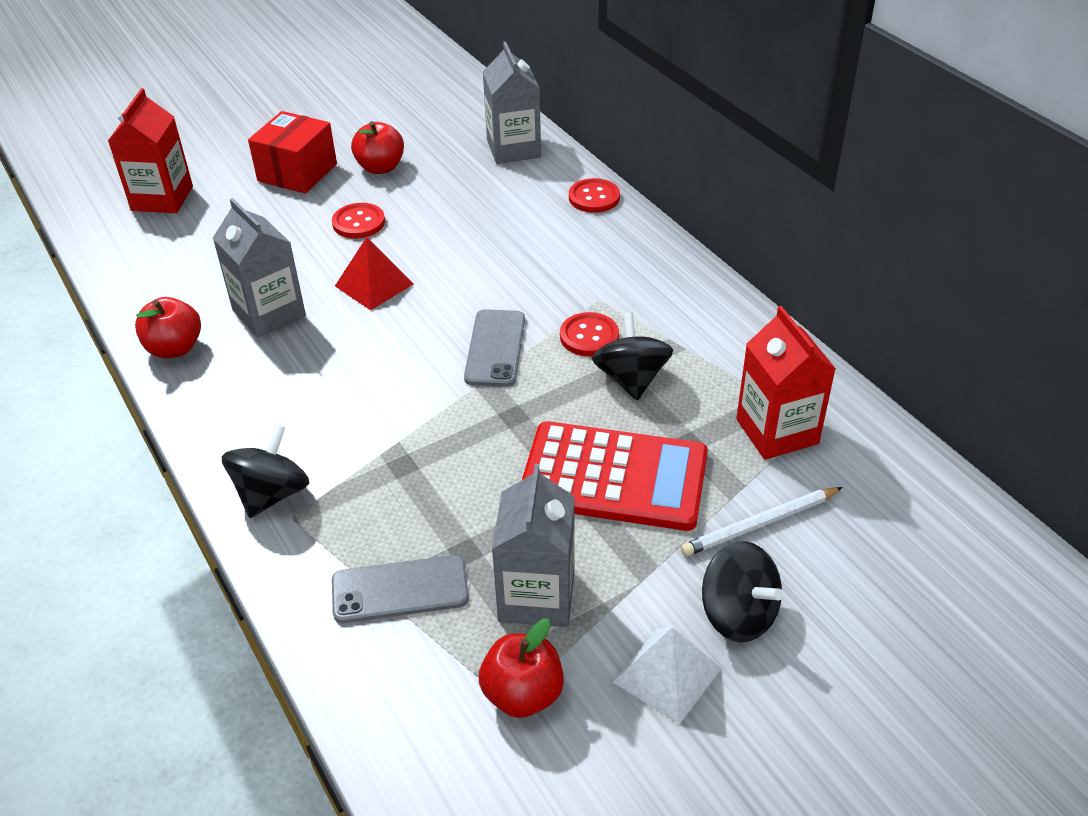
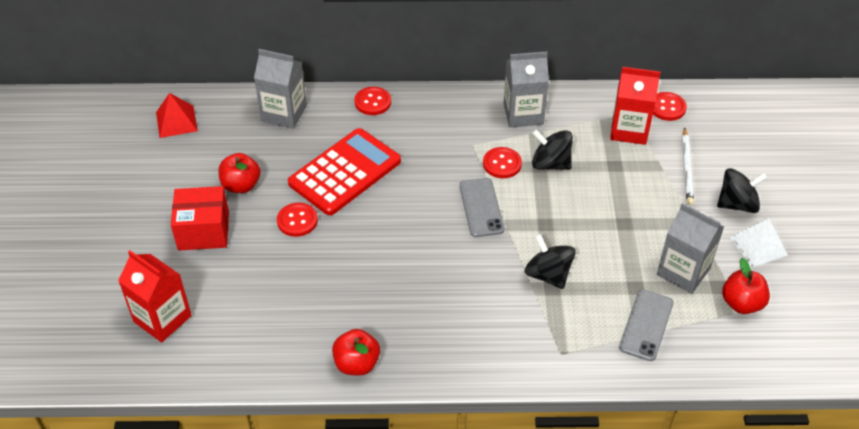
camera: 60 degrees left, 5 degrees up
grey carton [213,198,306,338] -> grey carton moved to [503,52,549,127]
black spinning top [222,424,309,518] -> black spinning top moved to [525,234,576,289]
red box [248,111,337,194] -> red box turned 60 degrees counterclockwise [171,186,229,251]
red pyramid [335,237,413,310] -> red pyramid moved to [156,93,198,138]
grey phone [464,309,525,387] -> grey phone turned 45 degrees clockwise [459,178,504,237]
red calculator [522,421,708,531] -> red calculator moved to [288,128,401,215]
none -> red button [653,92,687,121]

